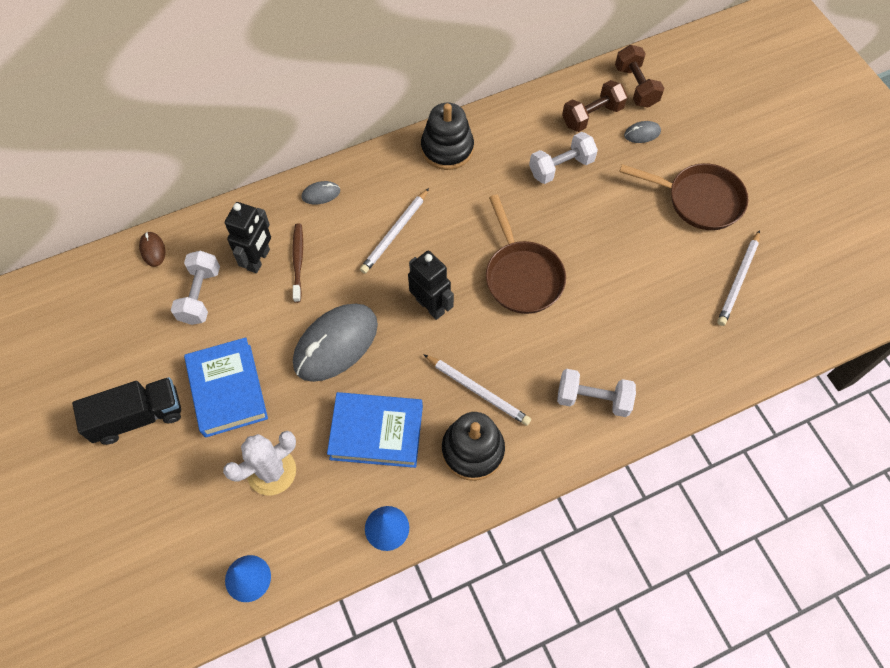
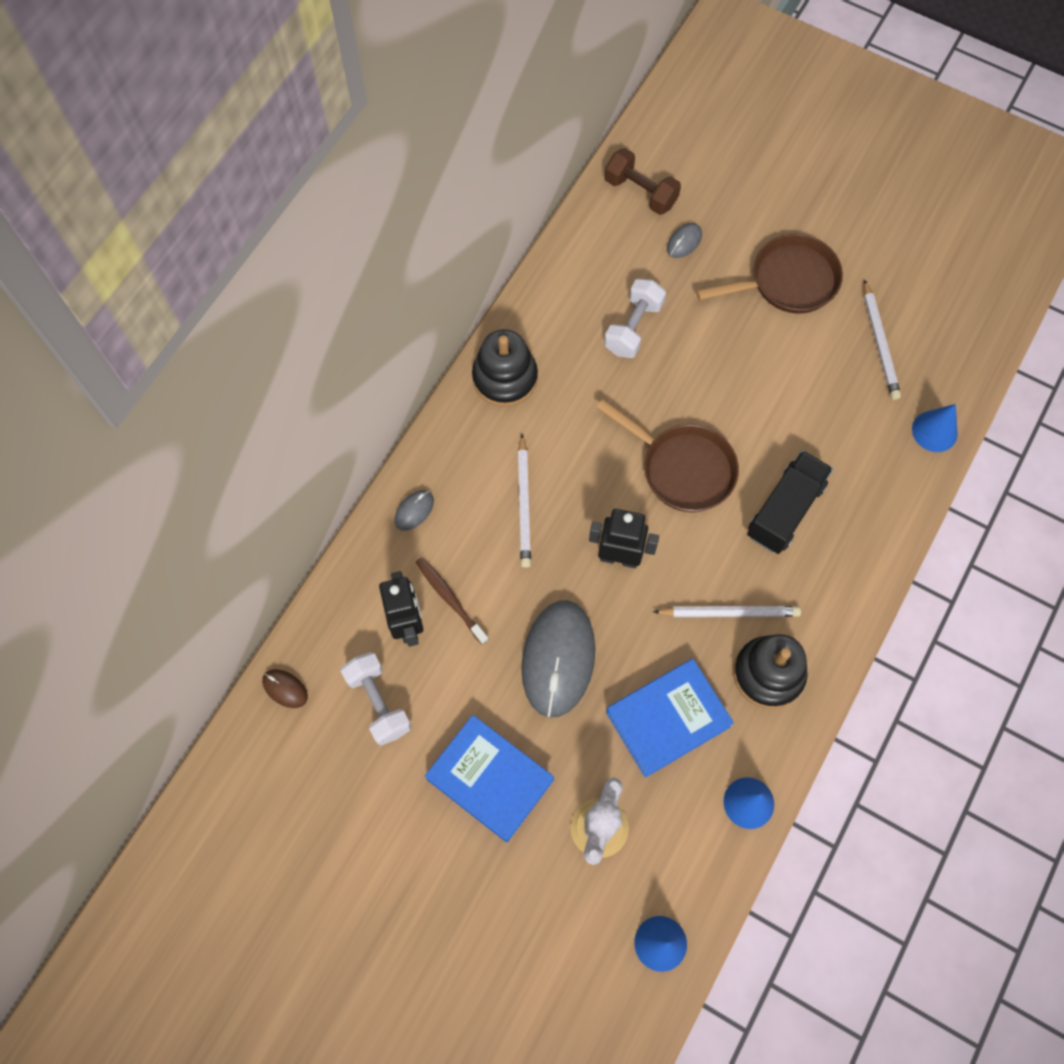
camera: 35 degrees left, 5 degrees up
black truck [72,377,181,445] -> black truck moved to [747,450,833,554]
white dumbbell [557,369,636,417] -> none
brown dumbbell [562,80,628,132] -> none
none -> blue cone [912,404,958,452]

